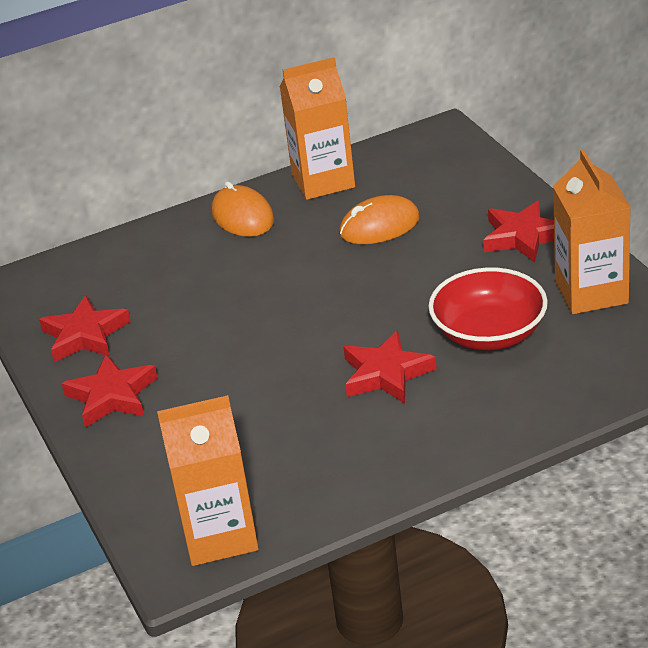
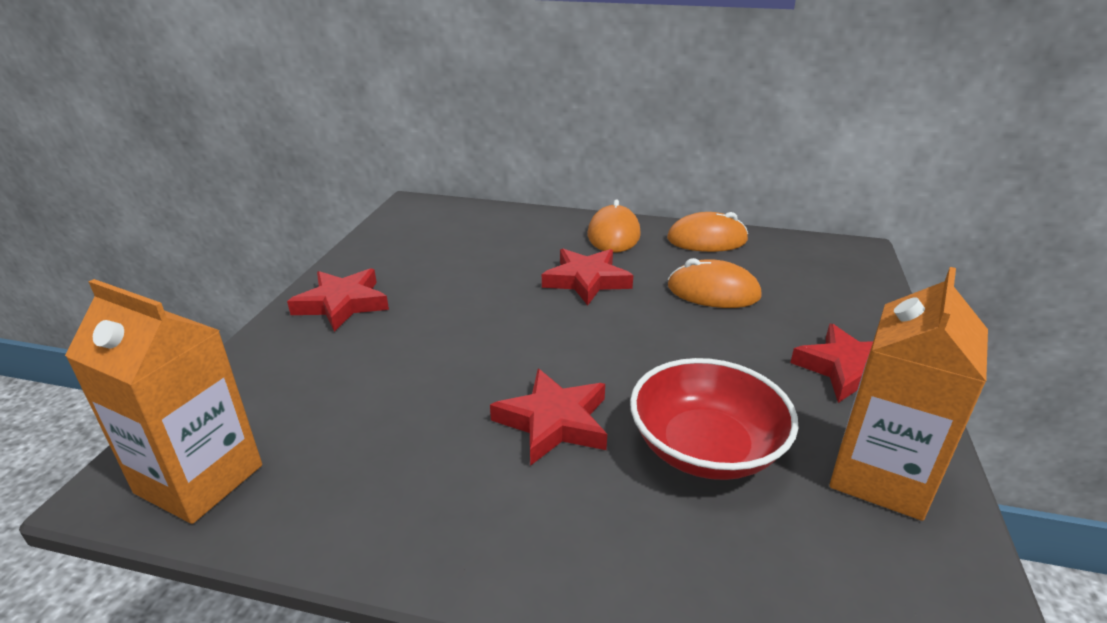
camera: 35 degrees right, 5 degrees down
red star [39,295,131,362] -> red star moved to [542,249,633,306]
orange carton [280,57,355,200] -> orange mouse [667,212,748,252]

